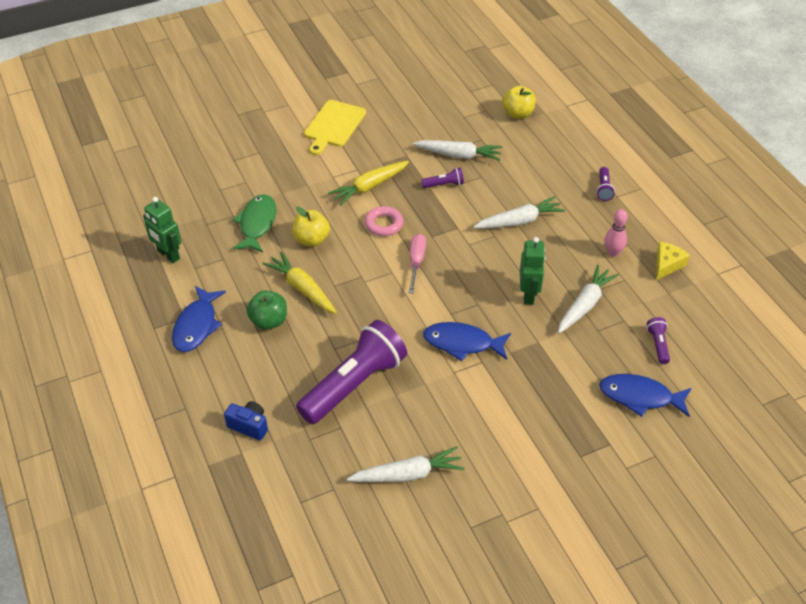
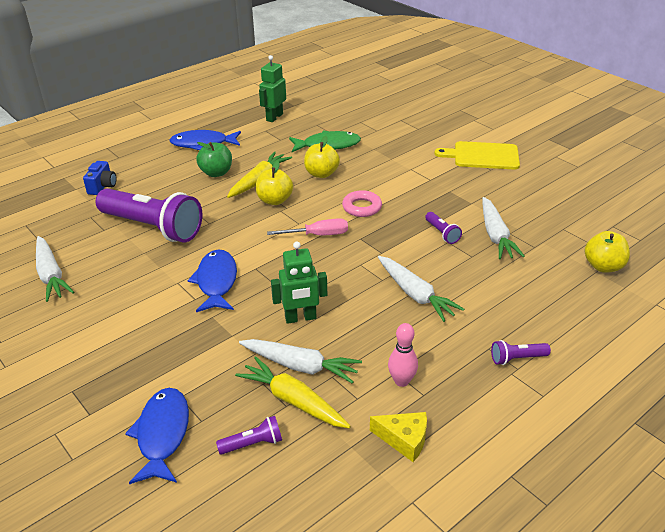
camera: 75 degrees right, 10 degrees down
yellow carrot [328,161,409,205] -> yellow carrot moved to [235,356,351,428]
none -> yellow apple [256,160,293,205]

